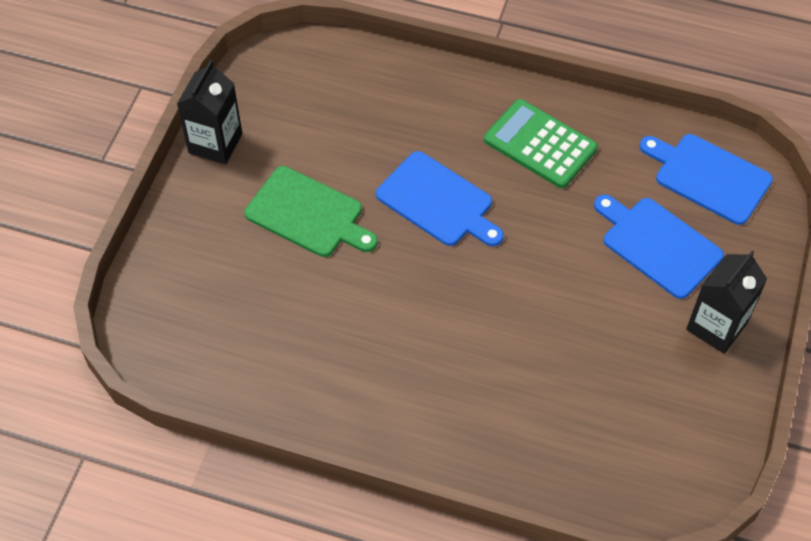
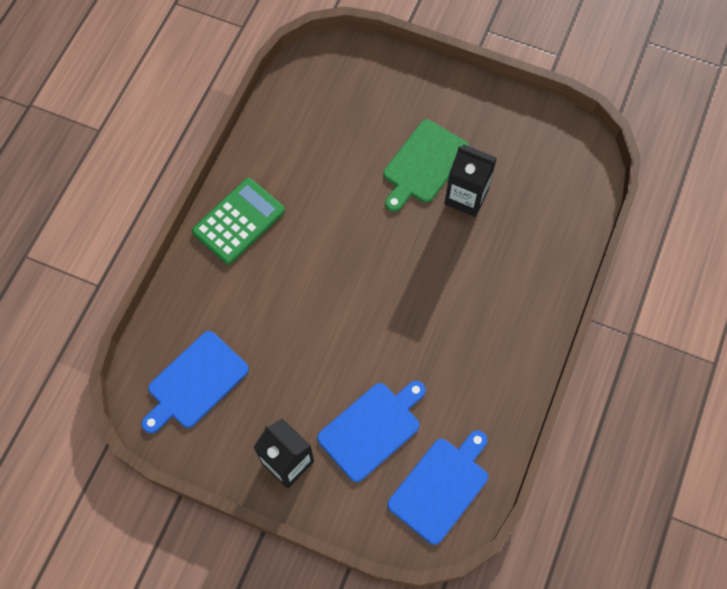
camera: 95 degrees right, 10 degrees up
black carton [177,60,242,164] -> black carton moved to [444,144,497,217]
blue cutting board [376,151,504,246] -> blue cutting board moved to [141,331,249,434]
green calculator [484,99,598,188] -> green calculator moved to [192,178,285,264]

